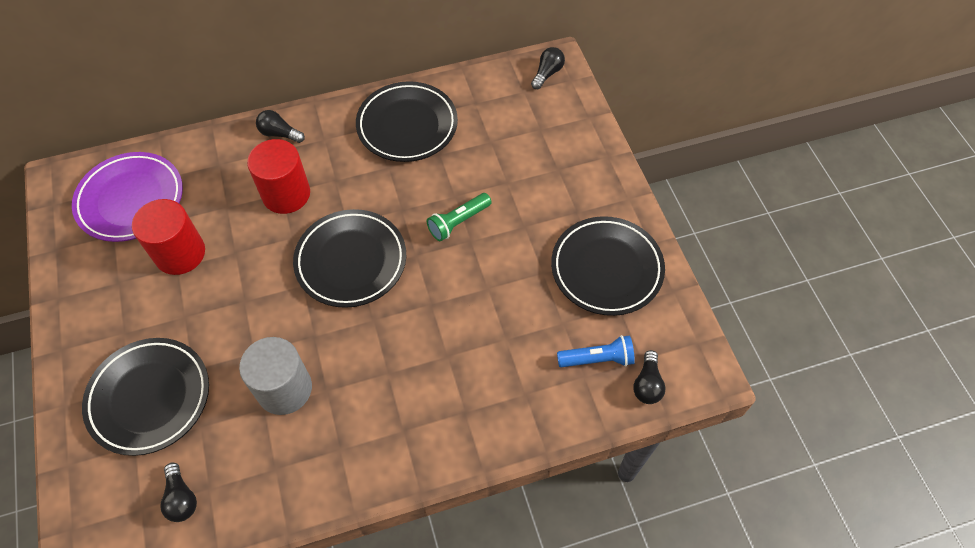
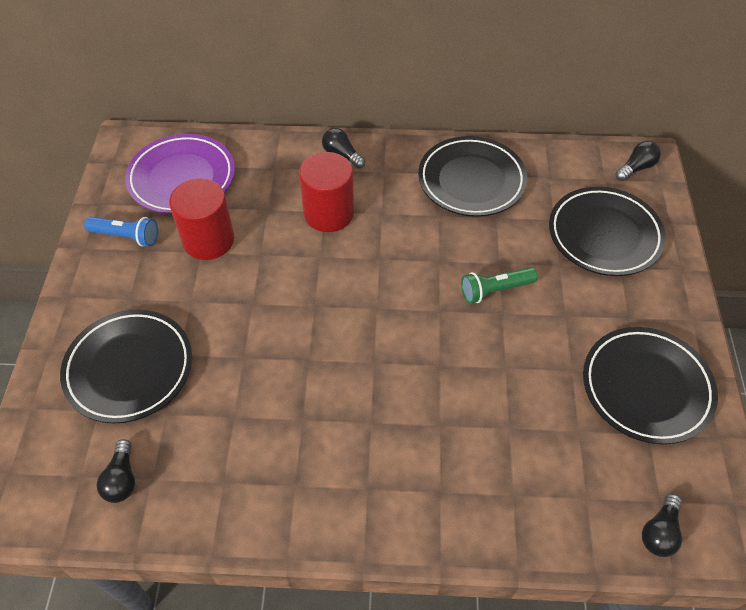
camera: 20 degrees right, 5 degrees down
grey cylinder [239,337,312,415] -> none
black plate [293,209,406,308] -> black plate moved to [549,187,666,276]
blue flashlight [557,335,635,367] -> blue flashlight moved to [84,217,158,247]

